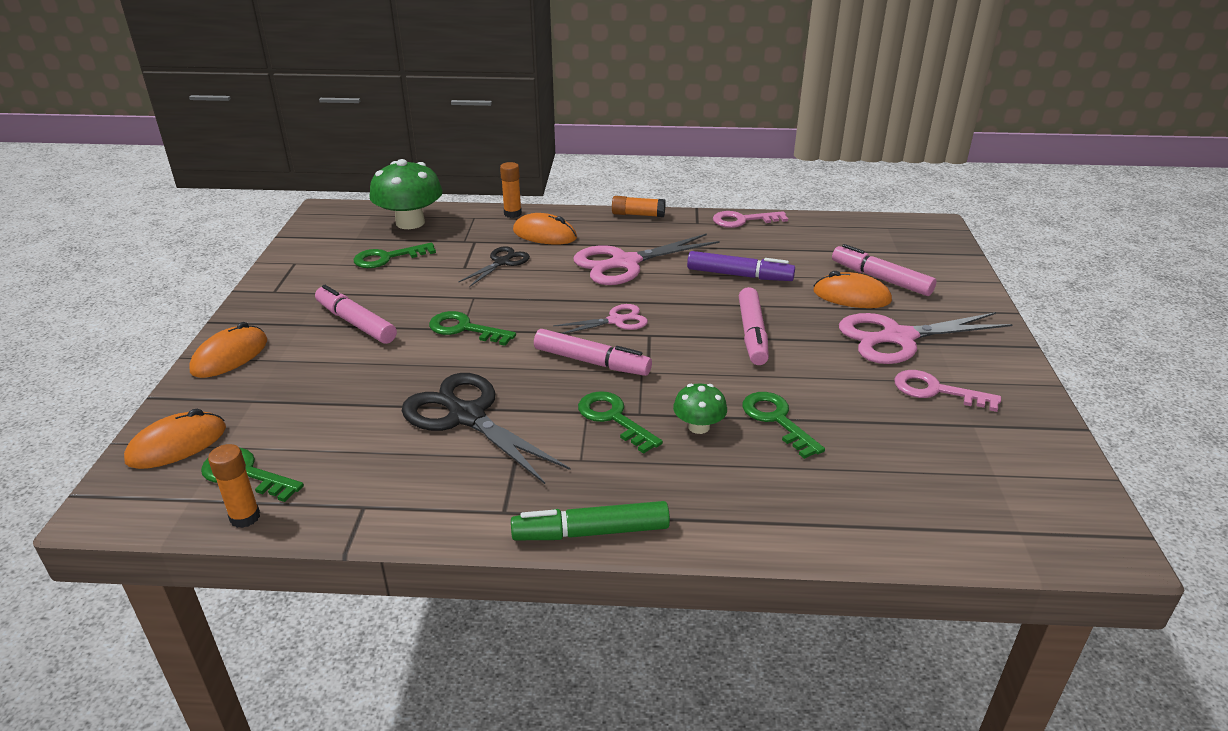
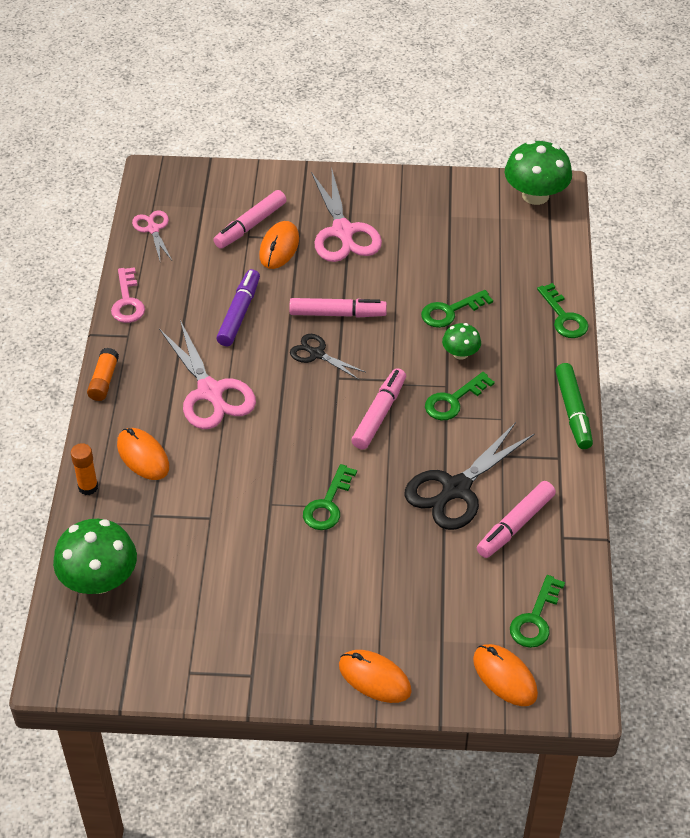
camera: 90 degrees left, 15 degrees up
orange glue stick [208,444,260,528] -> none
pink marker [315,285,397,344] -> pink marker moved to [477,481,556,558]
green key [354,243,436,268] -> green key moved to [537,283,588,338]
black scissors [459,246,530,287] -> black scissors moved to [290,334,365,380]
orange mouse [513,213,577,244] -> orange mouse turned 60 degrees counterclockwise [117,428,169,480]
pink scissors [553,304,648,334] -> pink scissors moved to [132,211,172,260]
pink key [894,370,1001,412] -> none
none -> green mushroom [504,140,572,205]

